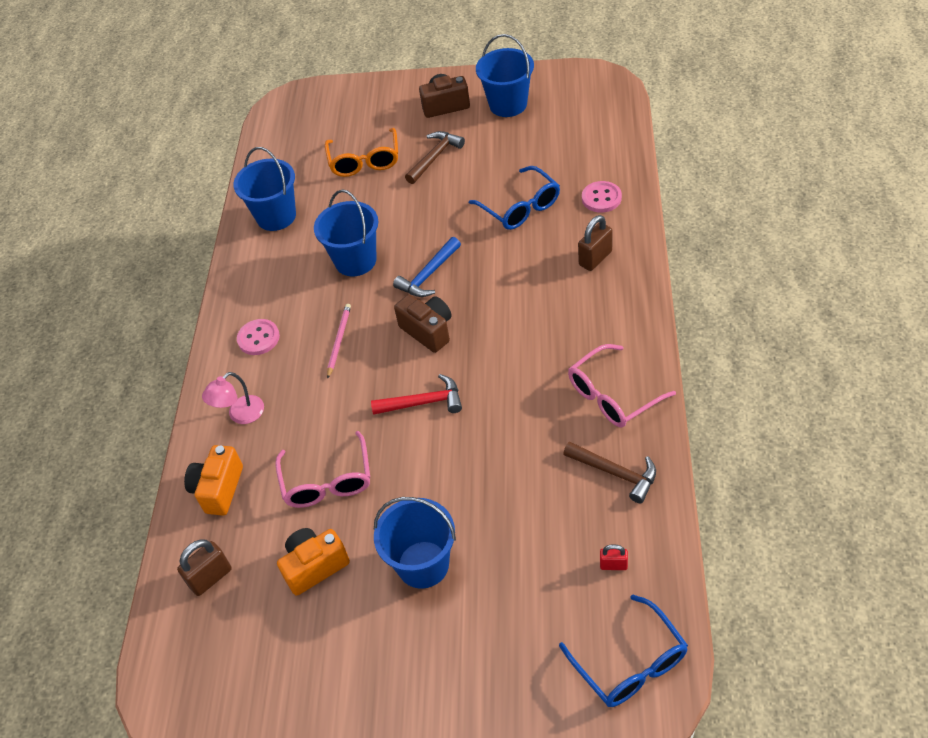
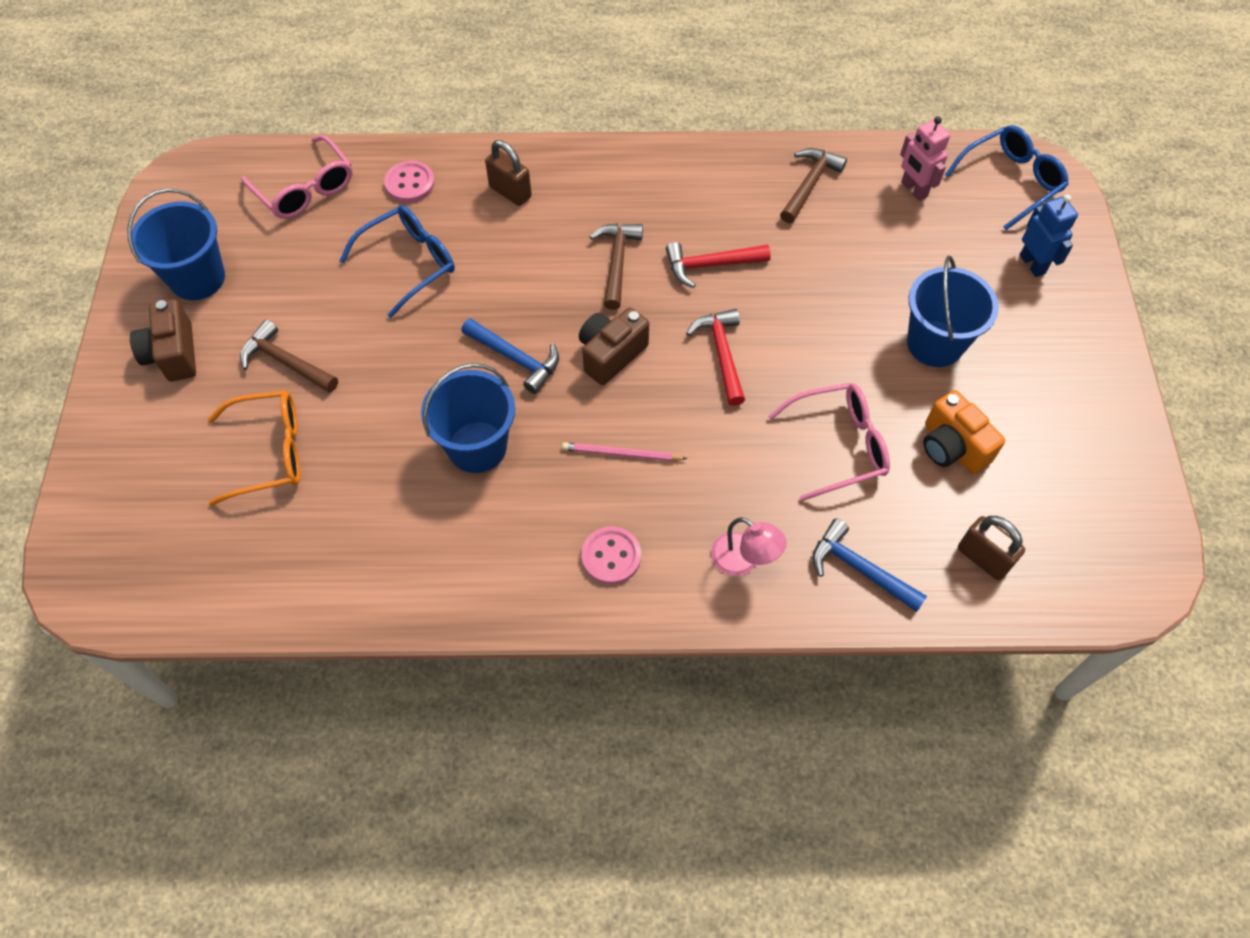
camera: 100 degrees left, 10 degrees up
orange camera [184,445,243,516] -> blue hammer [812,519,927,612]
blue bucket [233,147,296,231] -> none
pink glasses [568,344,676,428] -> pink glasses moved to [241,135,352,219]
red padlock [600,544,628,570] -> pink robot [900,116,950,201]
none -> brown hammer [589,223,643,310]
none -> red hammer [666,242,771,288]
none -> blue robot [1020,194,1078,277]

